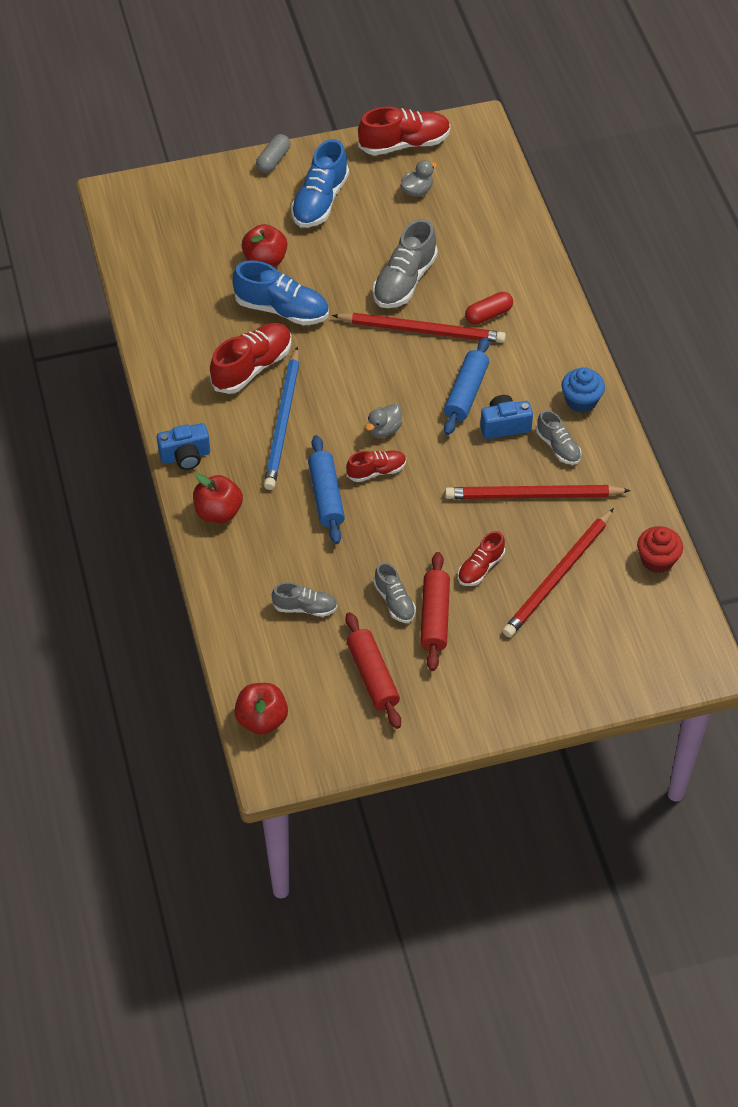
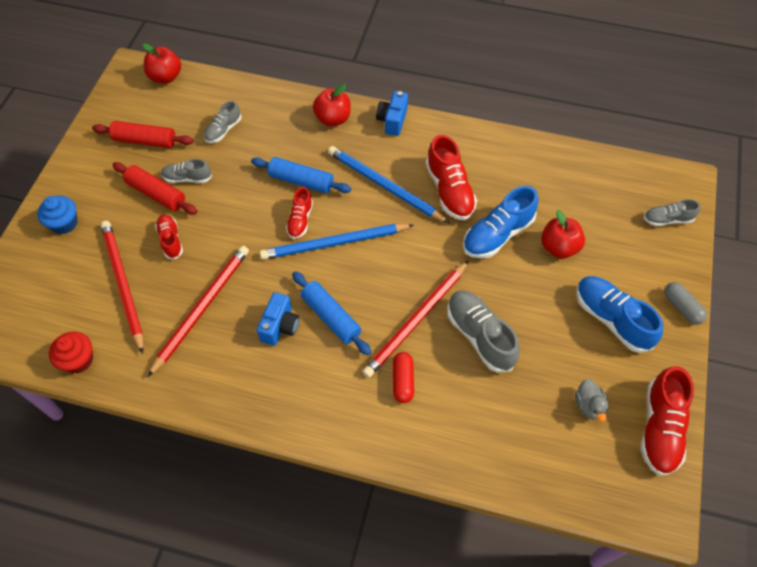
camera: 120 degrees right, 5 degrees up
grey duck [365,404,402,438] -> blue pencil [260,224,413,260]
grey shoe [536,410,581,465] -> grey shoe moved to [643,199,700,226]
blue cupcake [562,367,605,413] -> blue cupcake moved to [37,196,78,234]

